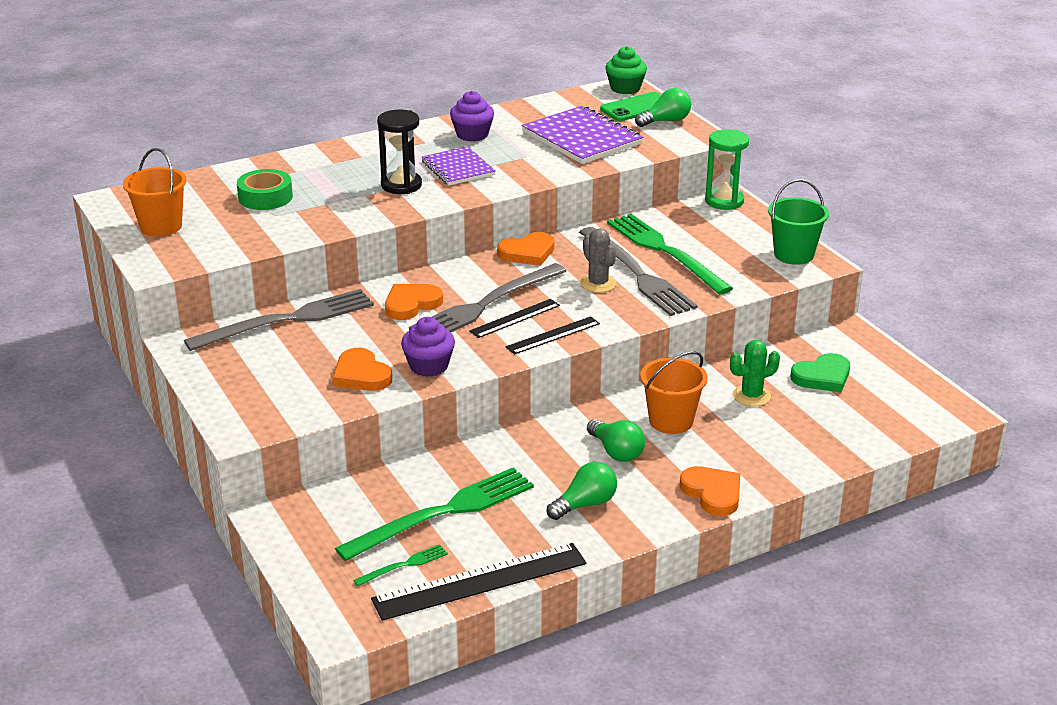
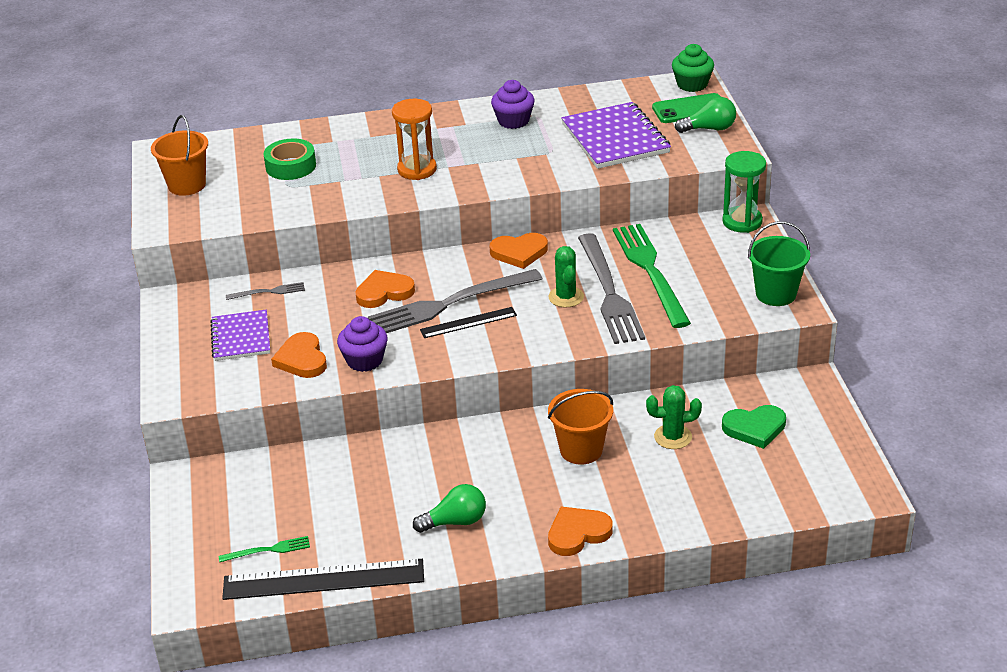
camera: 20 degrees right, 5 degrees up
grey fork [184,289,374,351] -> grey fork [226,282,305,300], size x0.44
green fork [335,467,534,561] -> none
black hourglass [377,110,422,194] -> orange hourglass [392,99,437,180]
purple notebook [422,146,496,186] -> purple notebook moved to [210,310,270,361]
black ruler [506,316,600,355] -> none
grey cactus [580,228,616,293] -> green cactus [548,246,584,308]
green light bulb [587,419,645,462] -> none
orange heart [680,466,740,516] -> orange heart turned 105 degrees counterclockwise [548,507,613,556]

